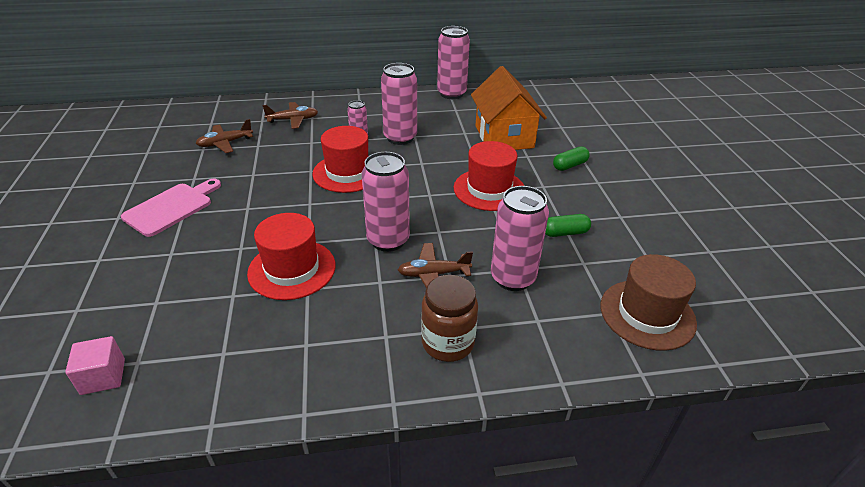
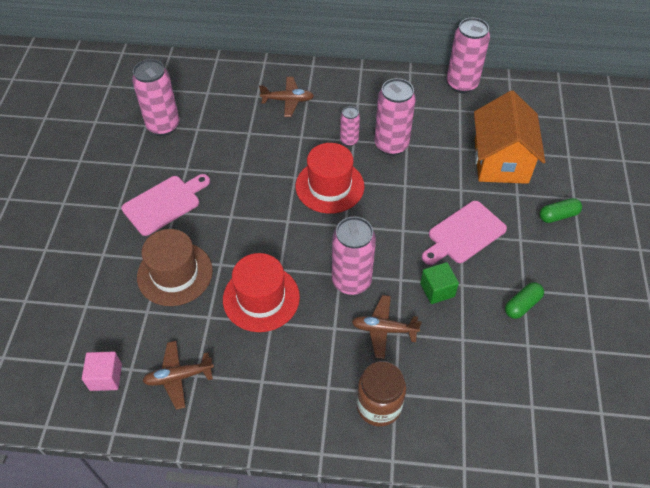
camera: 15 degrees right, 15 degrees up
brown plane [196,119,253,153] -> brown plane moved to [143,341,214,410]
red hat [454,141,524,211] -> pink cutting board [422,201,507,265]
pink can [491,186,549,291] -> pink can moved to [132,59,180,136]
green capsule [545,214,591,237] -> green capsule turned 45 degrees counterclockwise [505,282,544,319]
brown hat [600,254,697,351] -> brown hat moved to [137,229,213,306]
none -> green cube [420,262,459,304]

